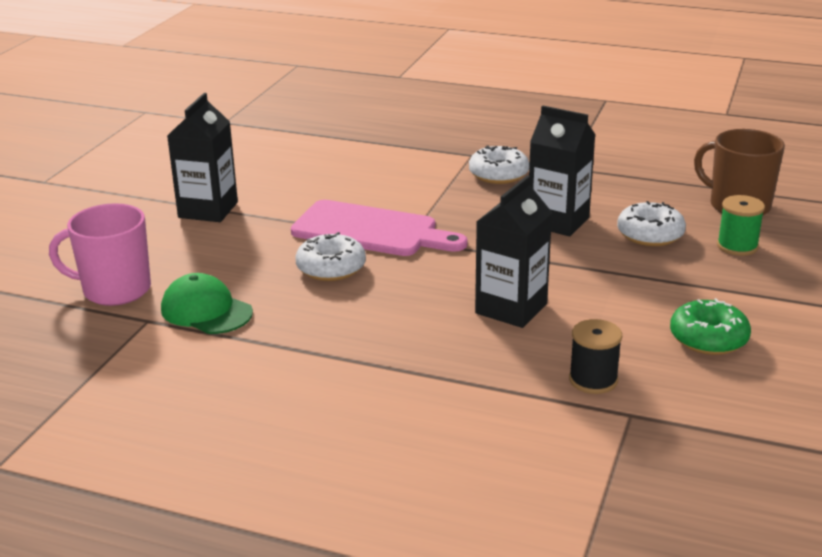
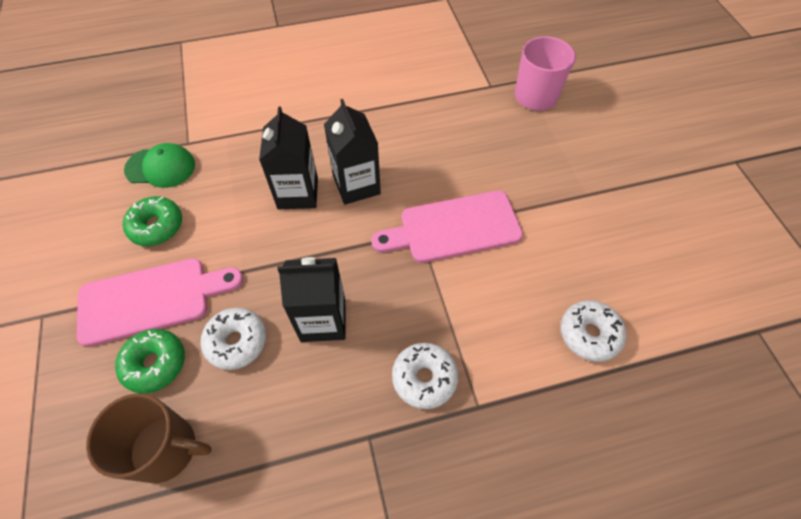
camera: 145 degrees right, 30 degrees up
green cap [161,273,253,334] -> green cap moved to [124,143,195,188]
black carton [167,93,238,222] -> black carton moved to [324,99,381,205]
white donut [295,232,366,281] -> white donut moved to [561,301,626,362]
black spool [569,319,622,394] -> none
green spool [717,195,765,256] -> green donut [115,329,185,394]
none -> pink cutting board [77,258,243,347]

